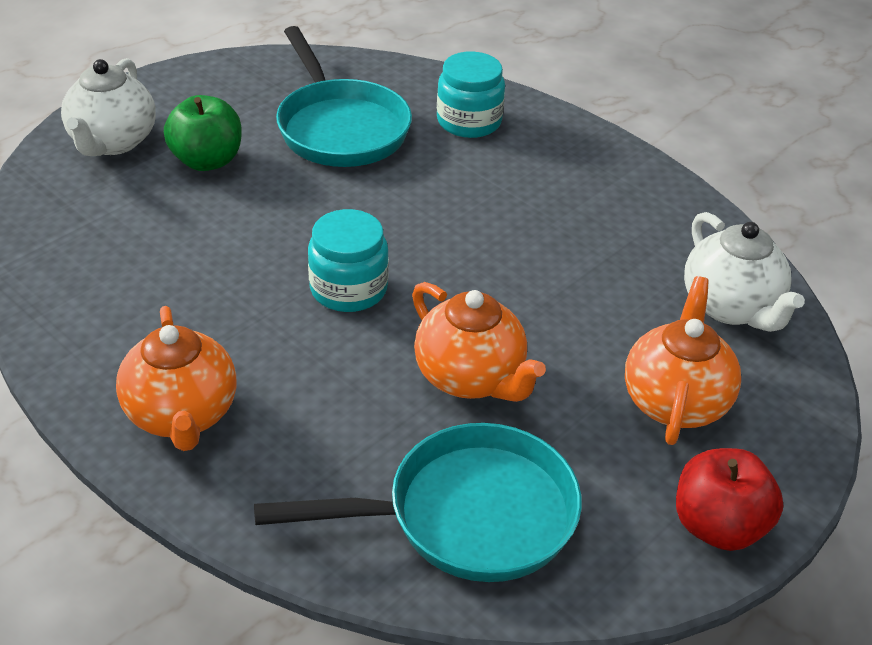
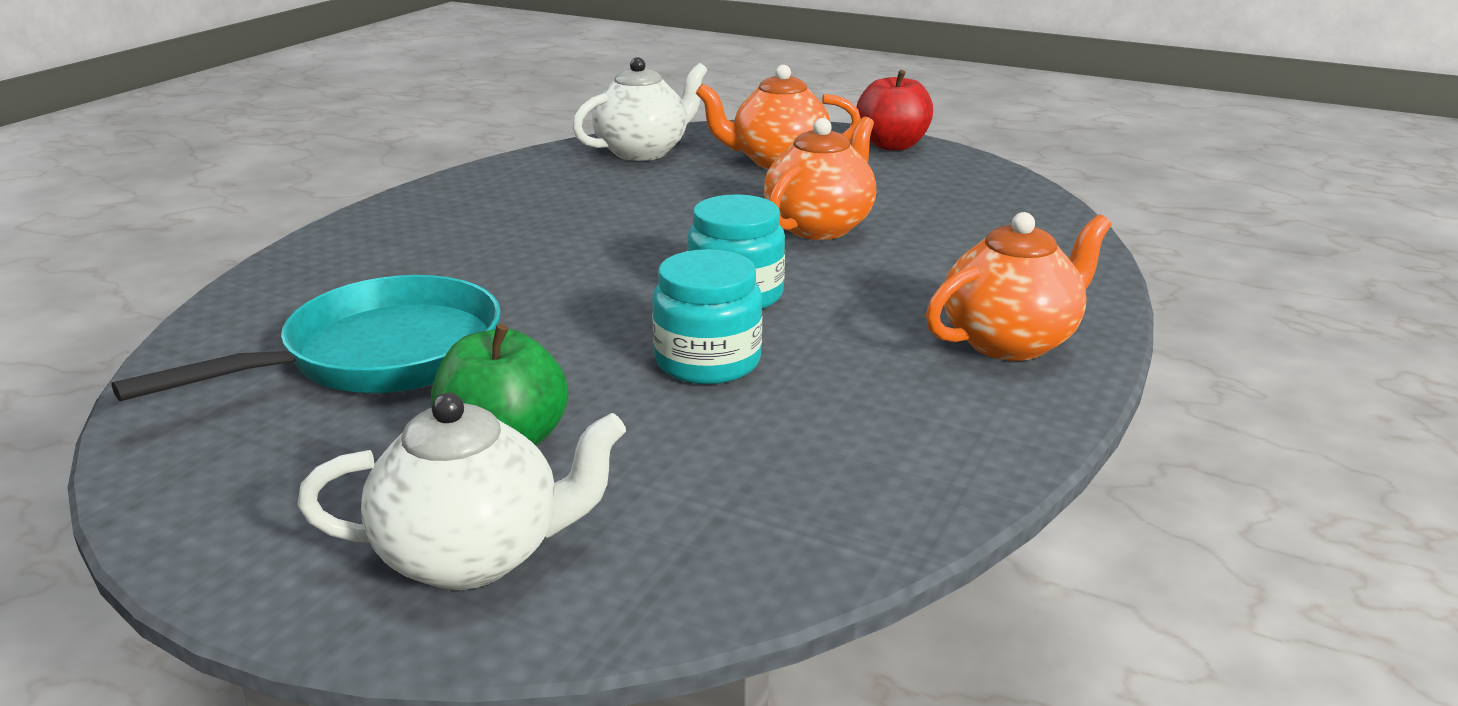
camera: 105 degrees left, 15 degrees down
turquoise pan [254,423,582,582] -> none
turquoise jar [437,52,505,138] -> turquoise jar moved to [652,249,762,384]

